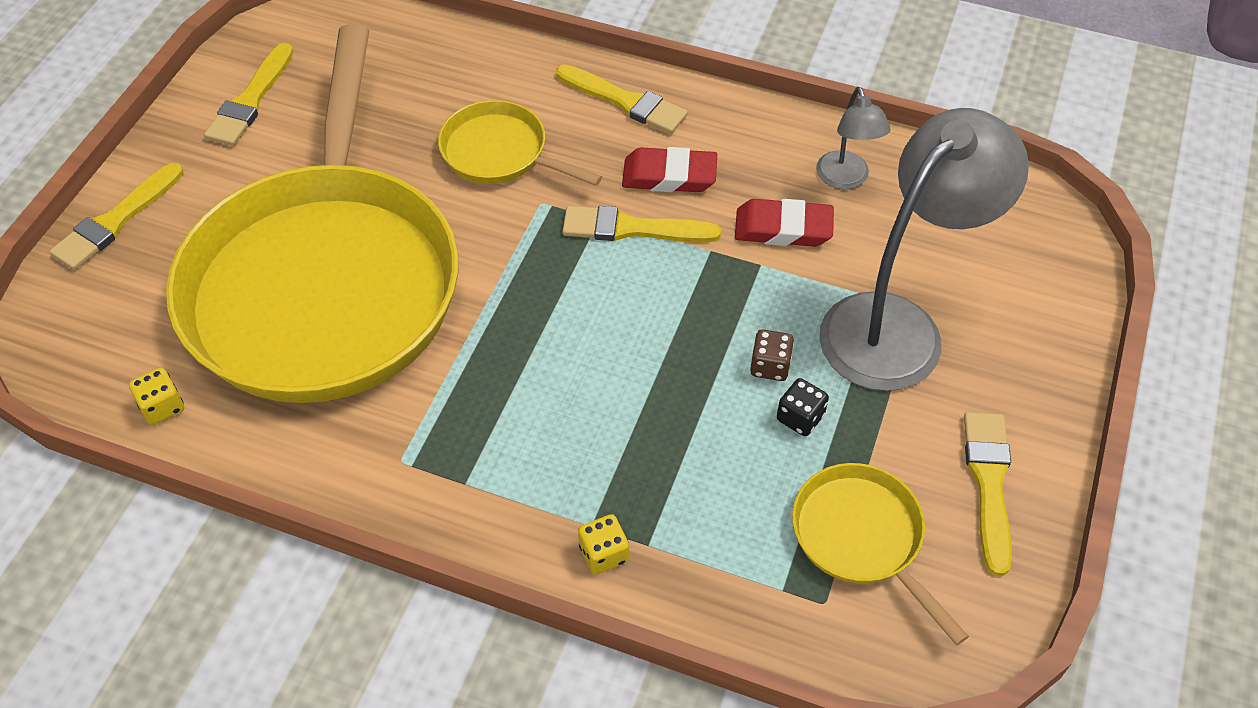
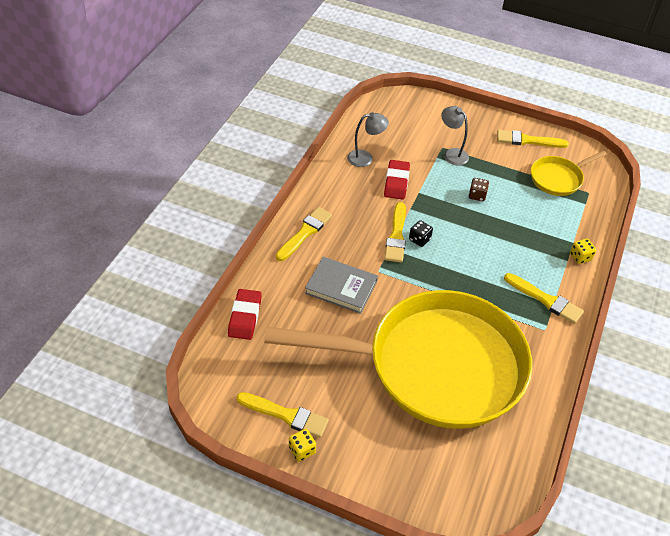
camera: 90 degrees left, 5 degrees down
yellow brush [49,163,184,270] -> yellow brush moved to [504,273,584,324]
yellow dice [129,368,184,425] -> yellow dice moved to [289,429,316,462]
yellow pan [438,100,602,186] -> grey book [305,257,378,314]
red eraser [622,147,717,192] -> red eraser moved to [228,289,262,340]
black dice [777,378,829,436] -> black dice moved to [409,220,433,247]
grey lamp [819,108,1029,391] -> grey lamp [441,106,469,165], size x0.48

